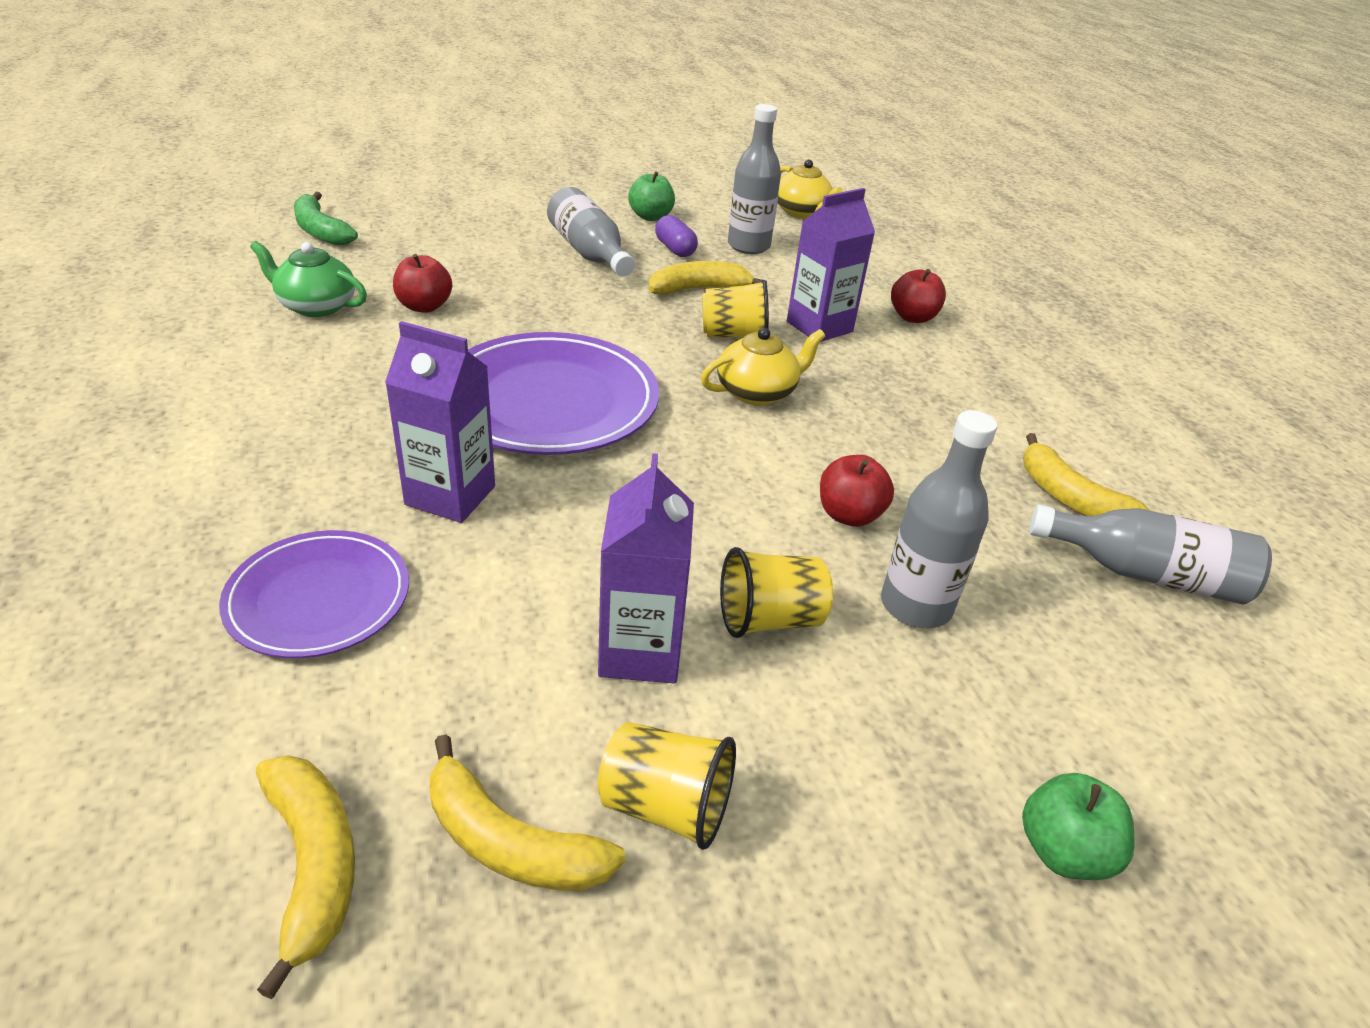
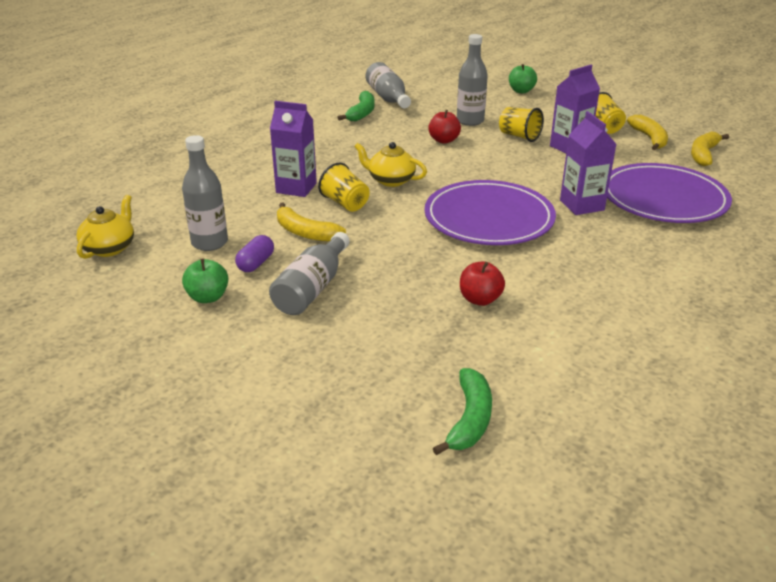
camera: 125 degrees left, 5 degrees down
purple plate [219,530,409,658] -> purple plate [607,163,732,223], size x1.63
green teapot [250,241,367,317] -> none
red apple [891,269,946,323] -> none
yellow banana [1023,433,1151,516] -> green banana [337,91,375,121]

